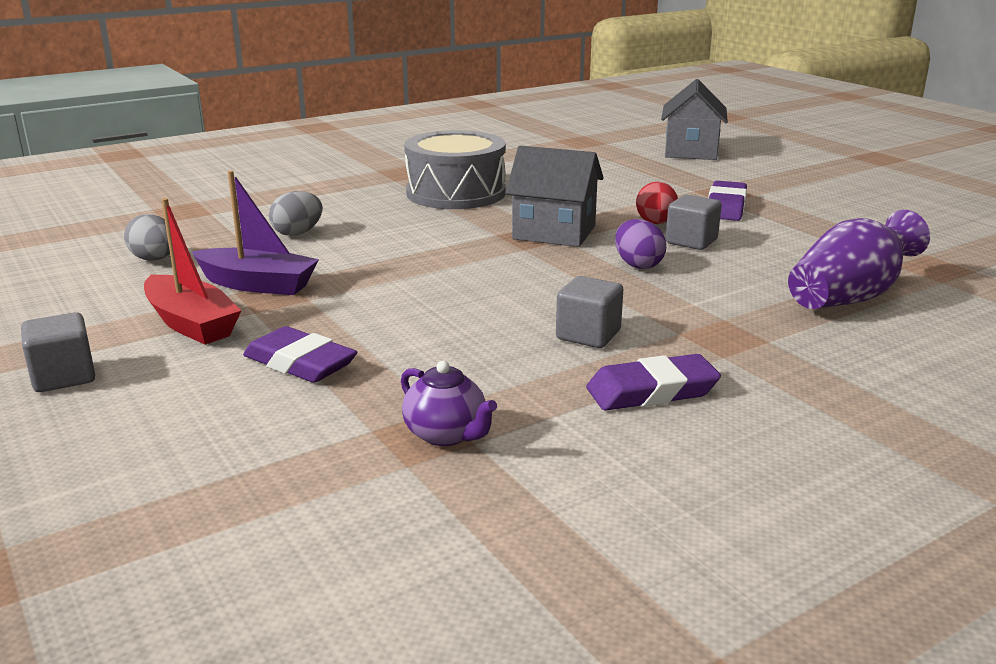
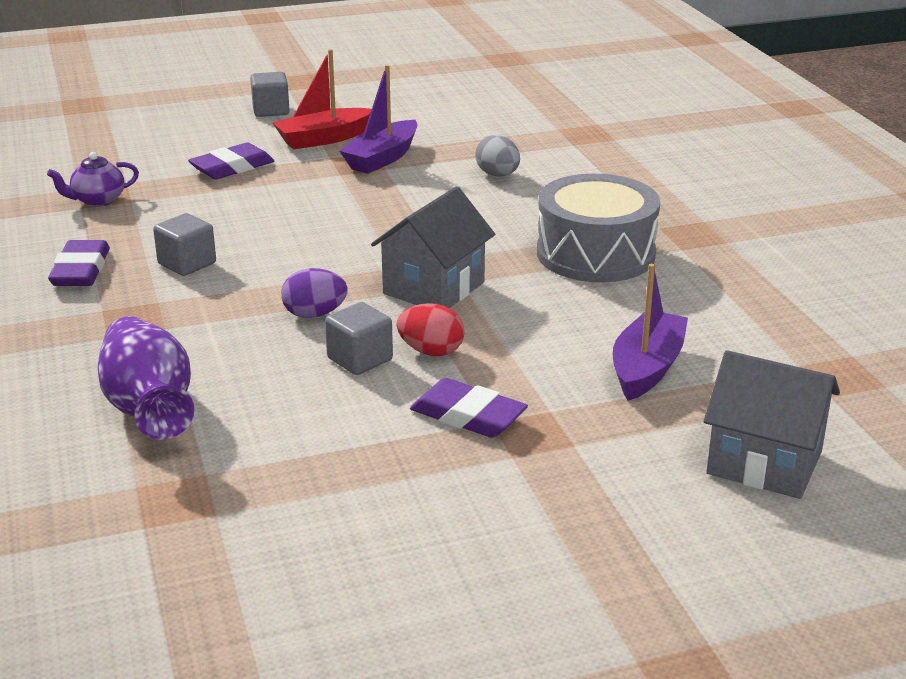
camera: 105 degrees right, 5 degrees up
grey egg [124,214,170,261] -> none
none -> purple boat [613,264,688,401]

